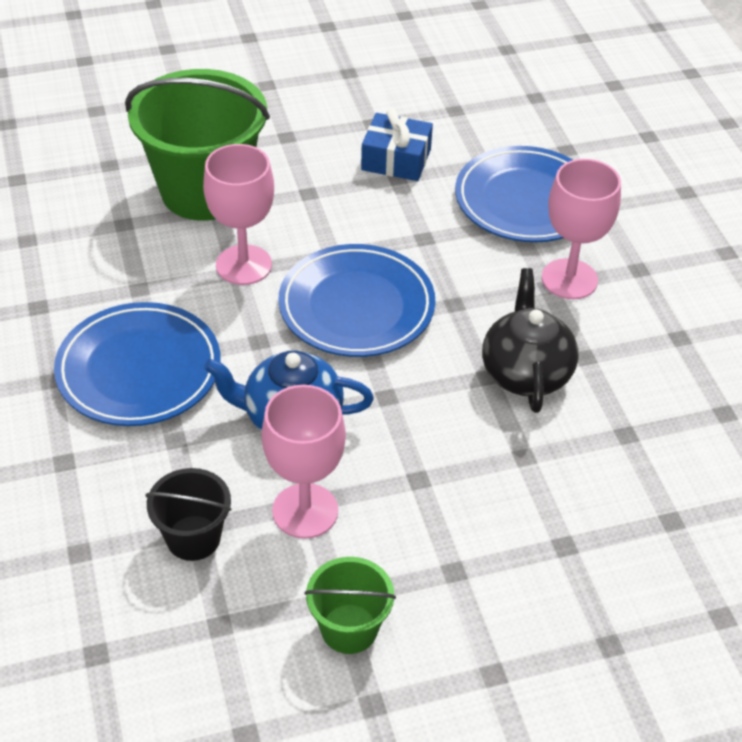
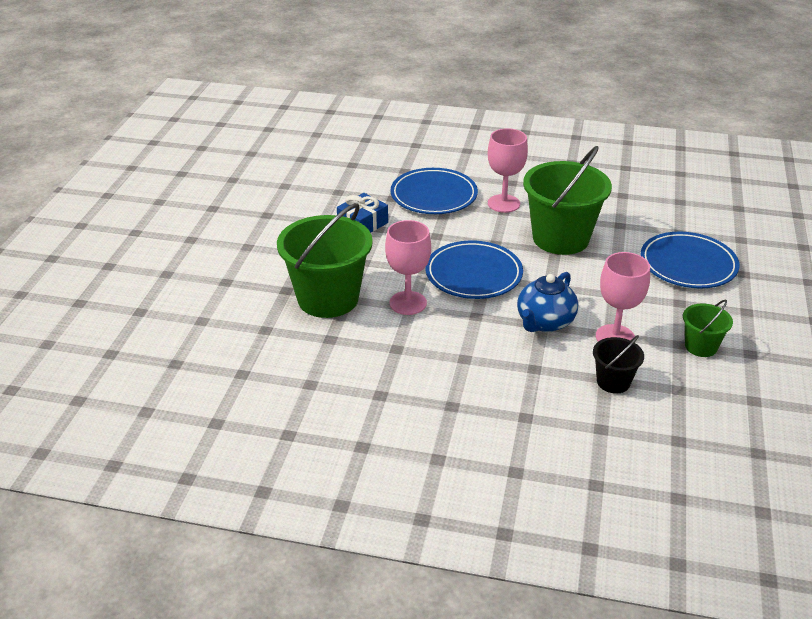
camera: 60 degrees left, 10 degrees down
blue plate [54,302,221,426] -> blue plate moved to [640,232,739,288]
black teapot [482,268,578,413] -> green bucket [523,146,612,255]

